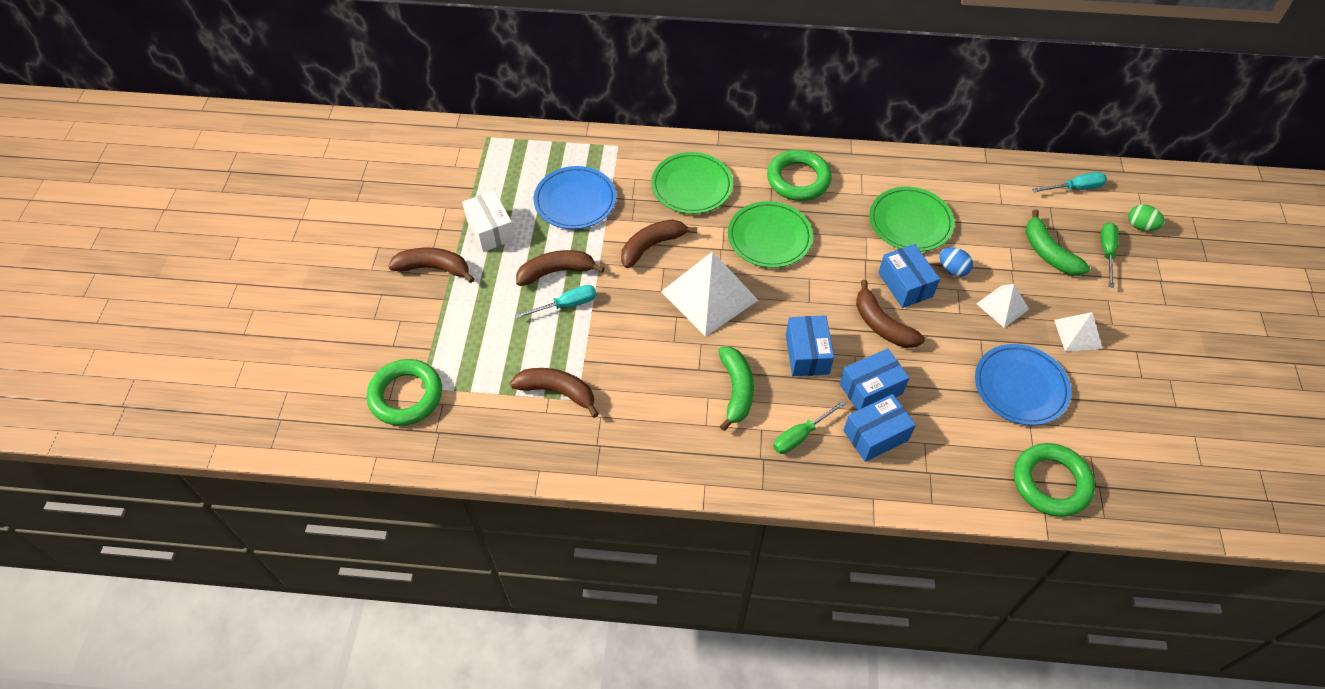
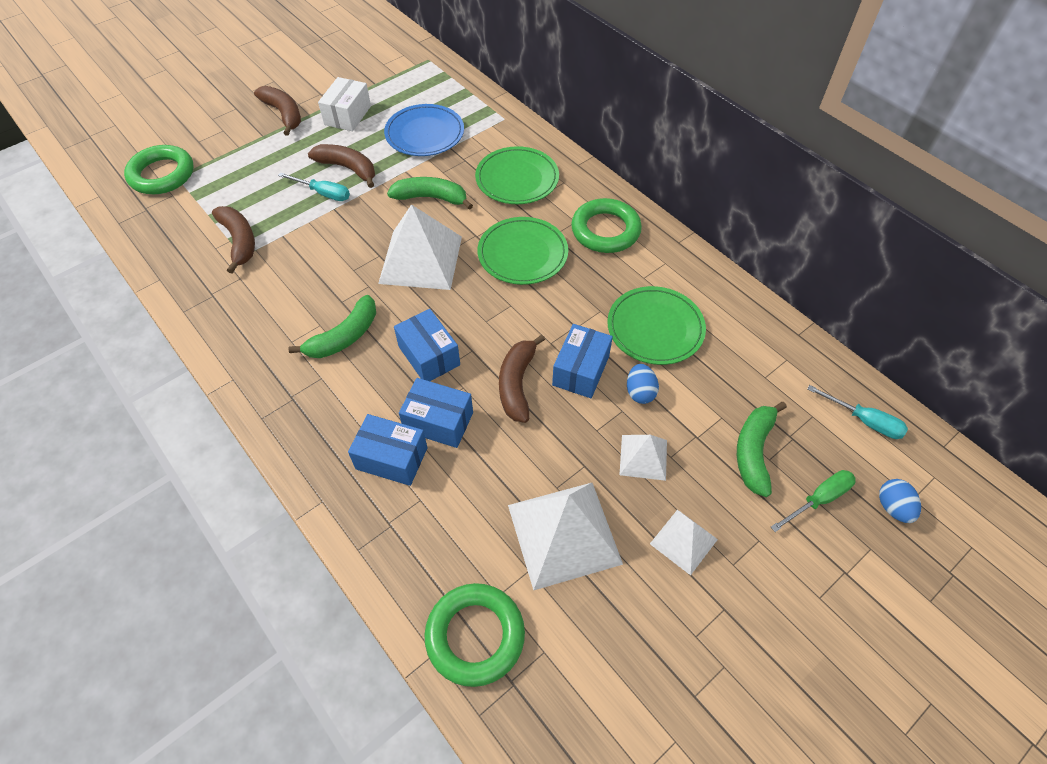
camera: 45 degrees right, 0 degrees up
brown banana [621,219,697,268] -> green banana [387,177,473,210]
green screwdriver [773,400,847,454] -> none
blue box [786,315,834,376] -> blue box turned 75 degrees counterclockwise [394,309,460,381]
blue plate [975,344,1071,425] -> white pyramid [508,483,623,591]
green egg [1128,204,1165,231] -> blue egg [879,479,921,523]

